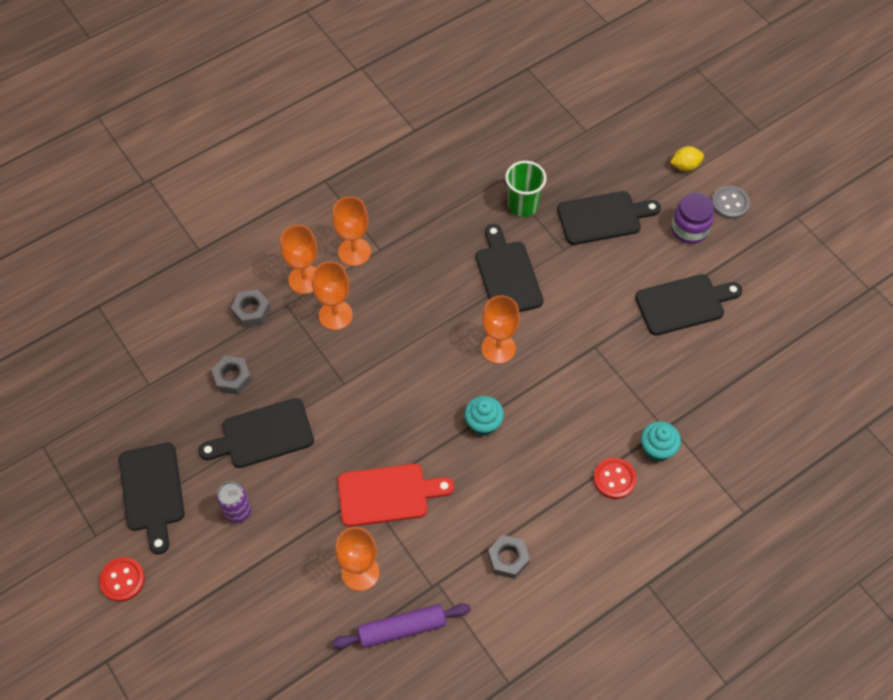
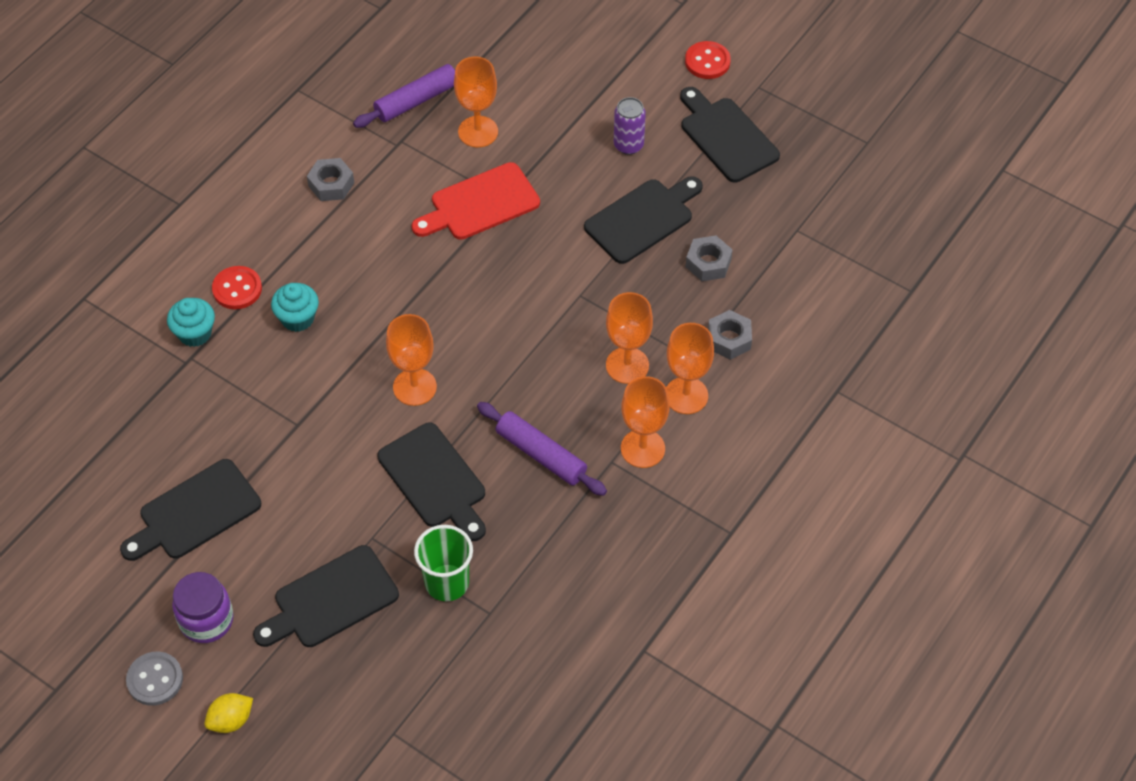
camera: 160 degrees right, 5 degrees down
turquoise cupcake [464,396,504,436] -> turquoise cupcake moved to [271,283,319,332]
none -> purple rolling pin [477,402,607,496]

